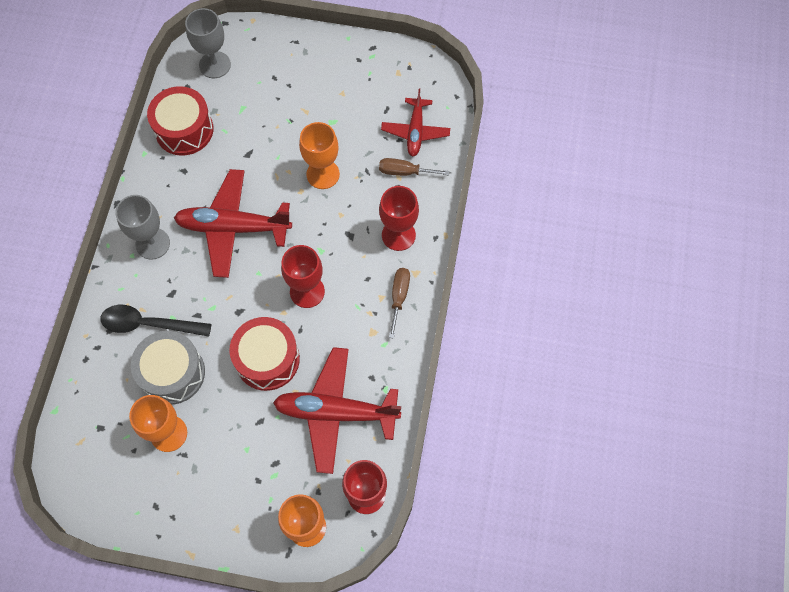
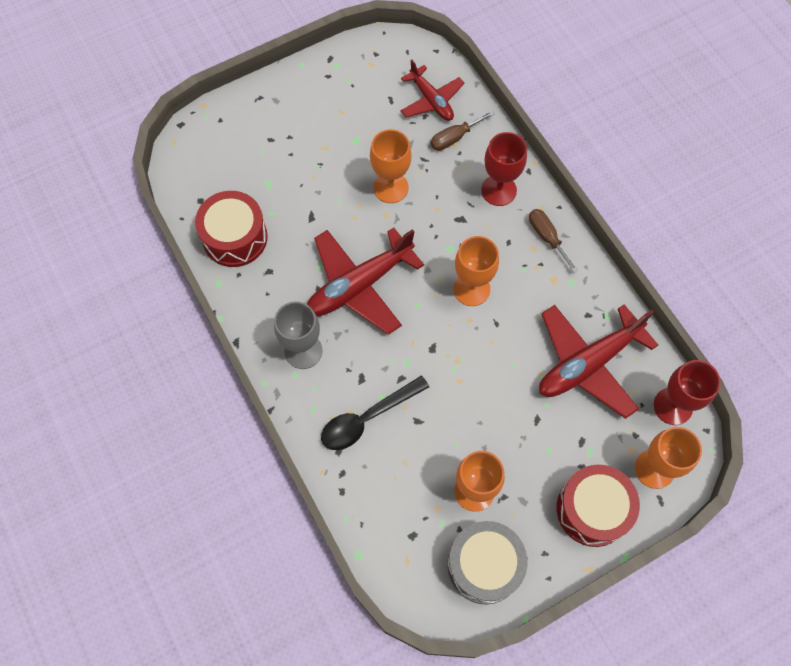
camera: 40 degrees left, 0 degrees up
grey drum [131,331,205,405] -> grey drum moved to [447,521,527,605]
grey goblet [185,8,231,78] -> none
red drum [230,317,300,391] -> red drum moved to [556,465,640,547]
red goblet [281,245,325,308] -> orange goblet [453,236,499,306]

